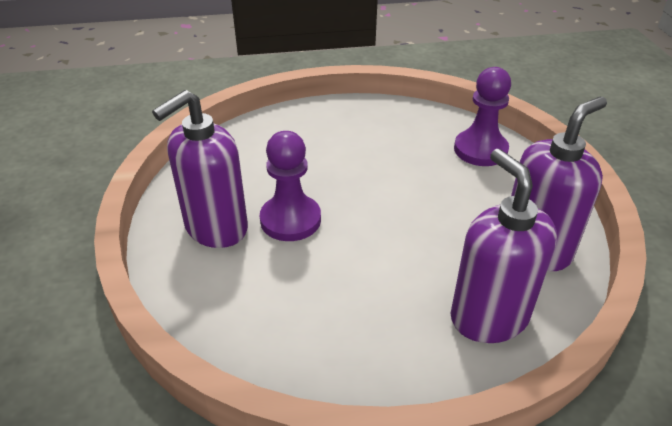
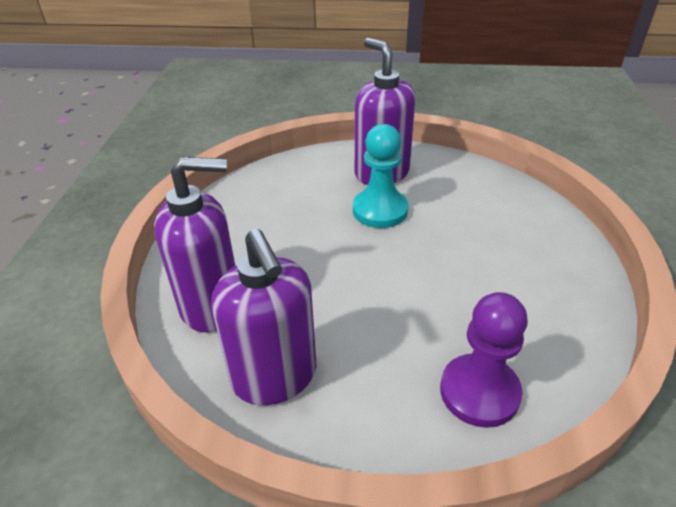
camera: 105 degrees right, 0 degrees up
purple pawn [260,131,321,241] -> turquoise pawn [353,124,409,228]

